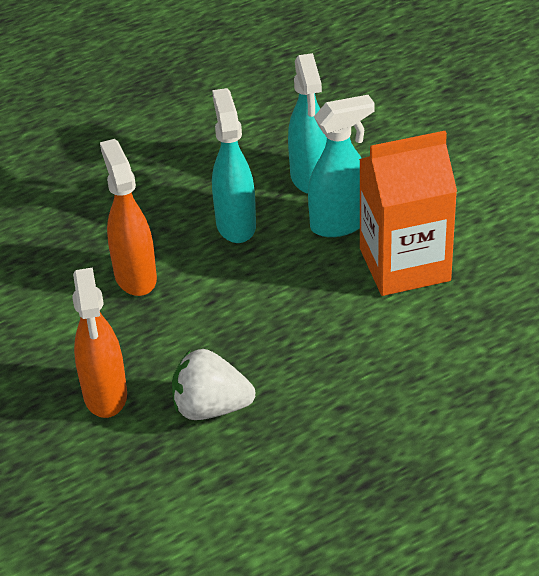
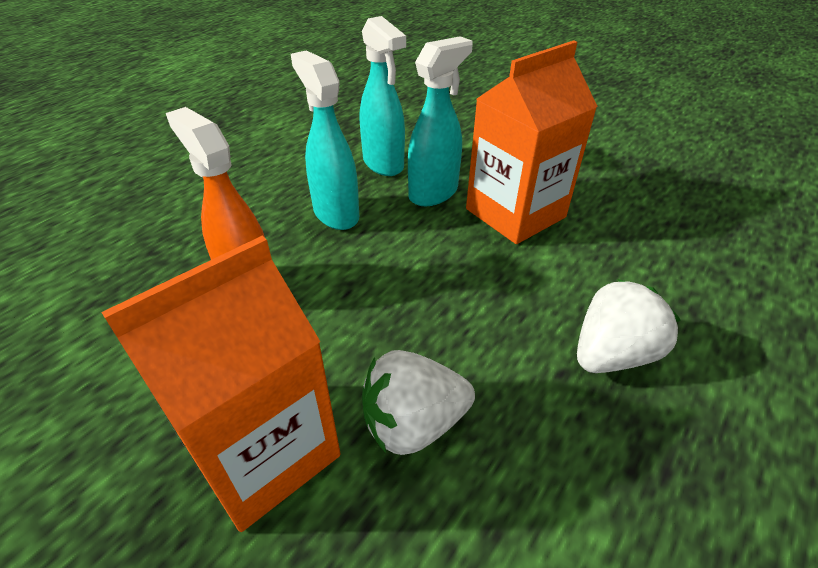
camera: 25 degrees left, 0 degrees up
orange spray bottle [72,267,127,418] -> orange carton [101,236,341,532]
none -> white strawberry [577,279,681,373]

